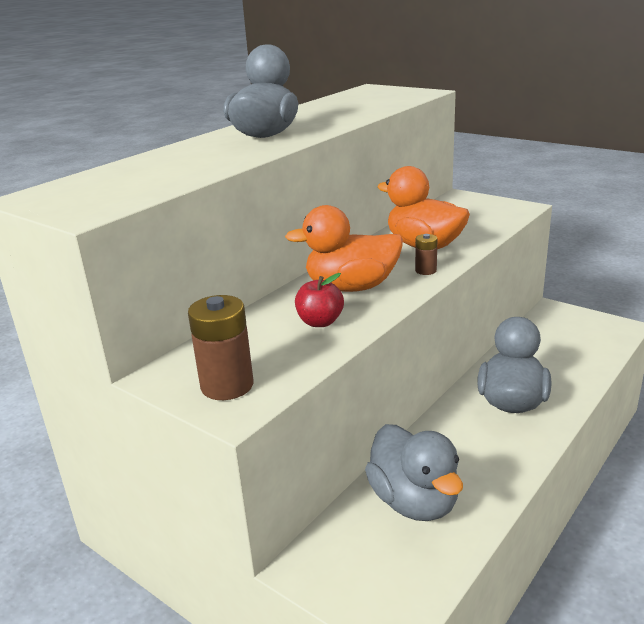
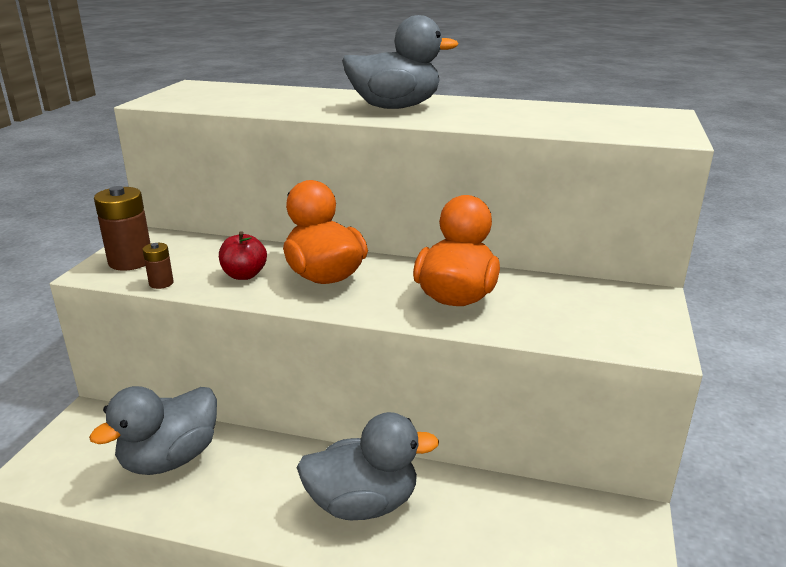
camera: 65 degrees right, 0 degrees up
brown battery [415,234,437,275] -> brown battery moved to [142,243,174,289]

